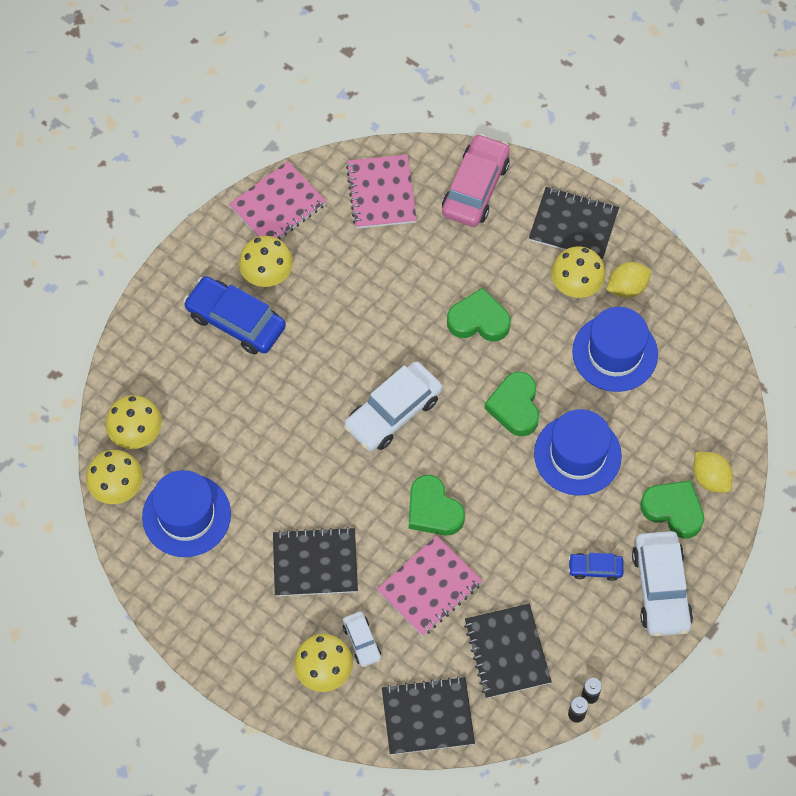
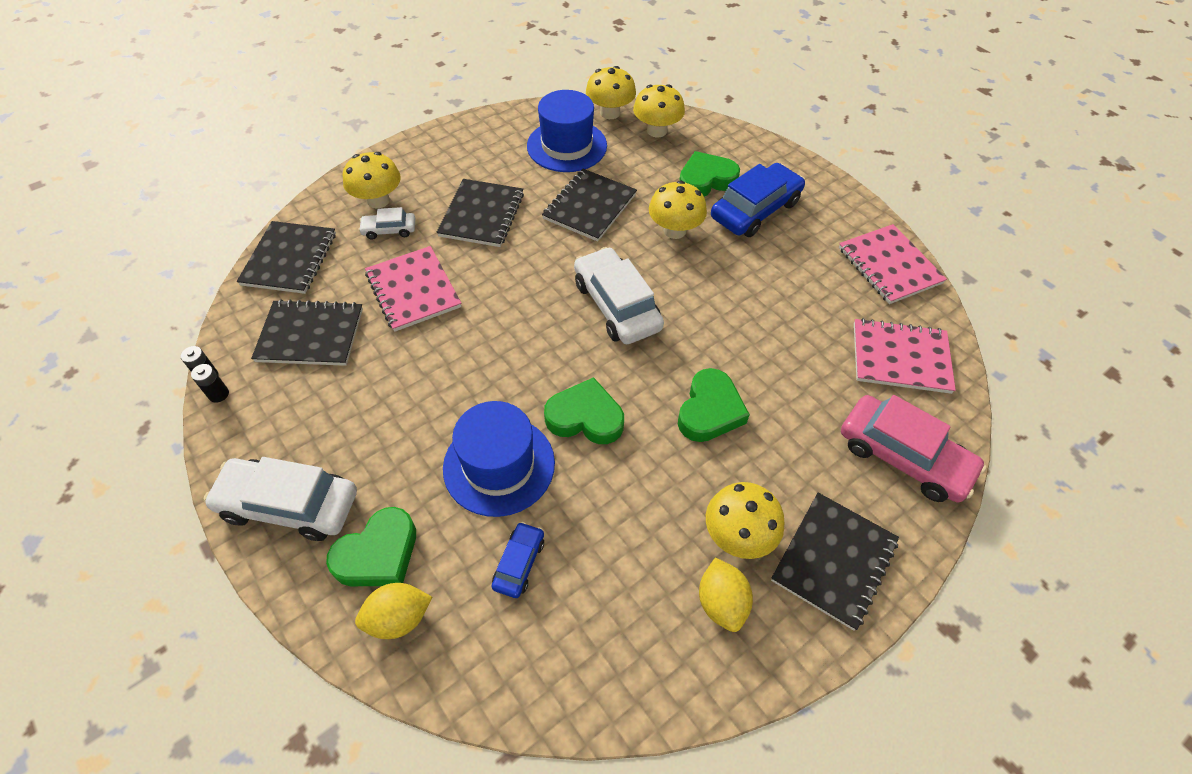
camera: 105 degrees right, 10 degrees down
yellow mushroom [239,236,293,287] -> yellow mushroom moved to [649,181,707,239]
green heart [409,475,465,535] -> green heart moved to [679,151,740,196]
blue car [568,553,623,581] -> blue car moved to [492,522,544,598]
blue hat [572,307,658,392] -> none
none -> black notebook [542,169,637,242]

